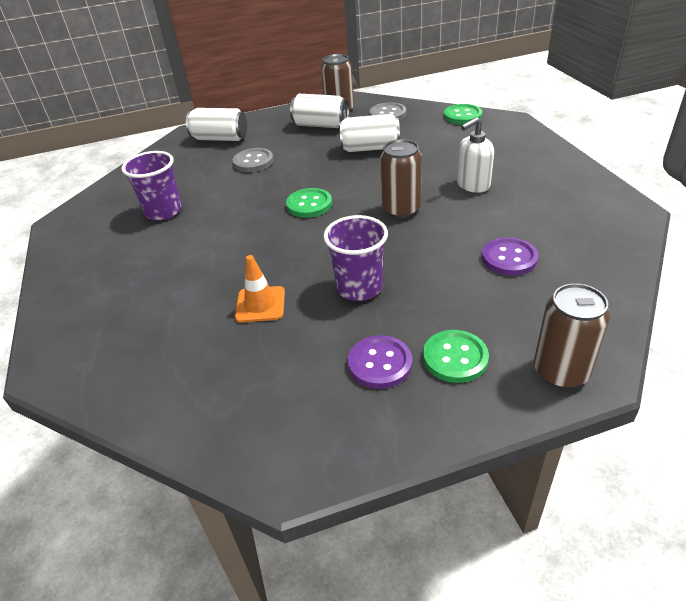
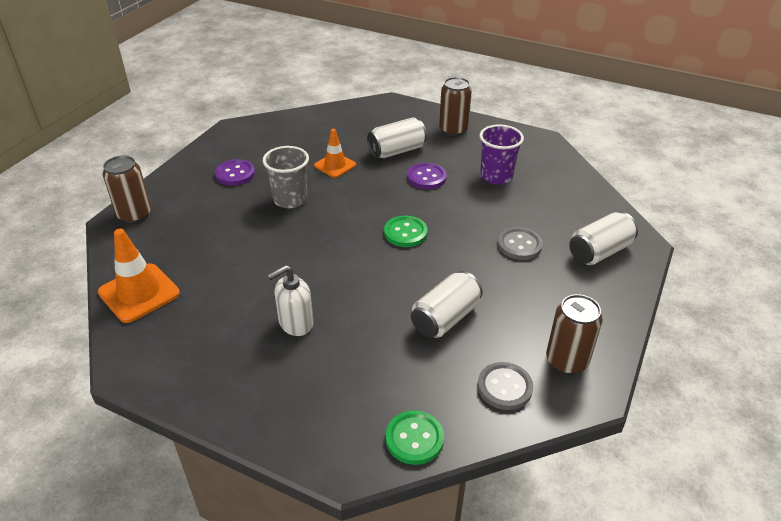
camera: 130 degrees right, 0 degrees up
white can [290,94,349,128] -> white can moved to [367,117,427,158]
purple cup [324,215,388,301] -> grey cup [263,146,309,208]
brown can [380,139,422,218] -> brown can moved to [439,77,472,136]
green button [423,330,489,383] -> none
white soap dispenser [457,117,494,193] -> white soap dispenser turned 135 degrees counterclockwise [267,265,313,336]
purple button [482,237,538,276] -> purple button moved to [407,163,447,189]
none -> orange traffic cone [98,229,180,323]

